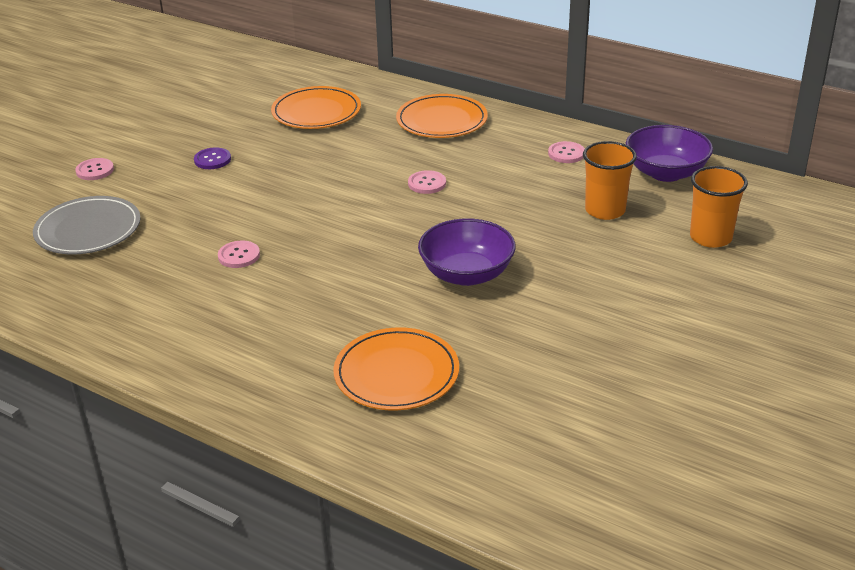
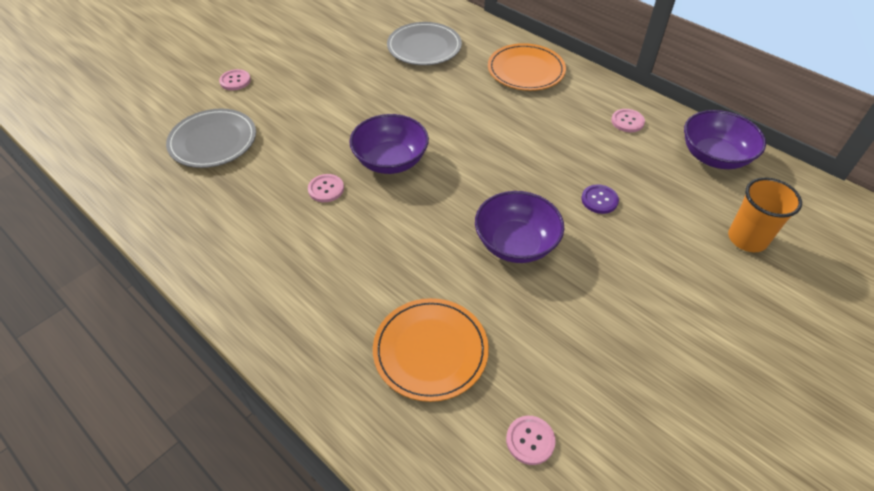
camera: 10 degrees right, 15 degrees up
purple button [194,147,231,169] -> purple button moved to [581,184,619,214]
orange plate [271,86,361,129] -> grey plate [387,22,462,65]
pink button [408,170,446,194] -> pink button moved to [506,416,556,465]
orange cup [583,141,637,220] -> none
none -> purple bowl [349,114,429,174]

